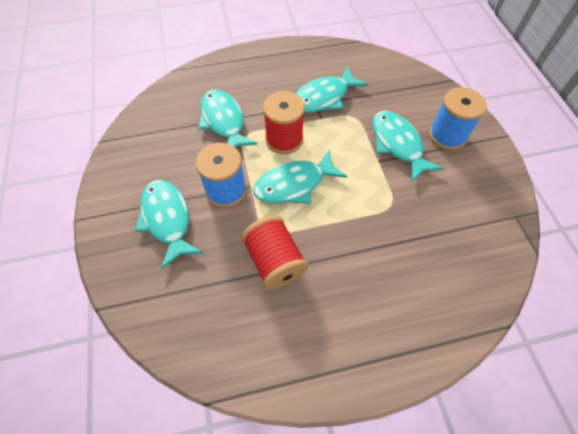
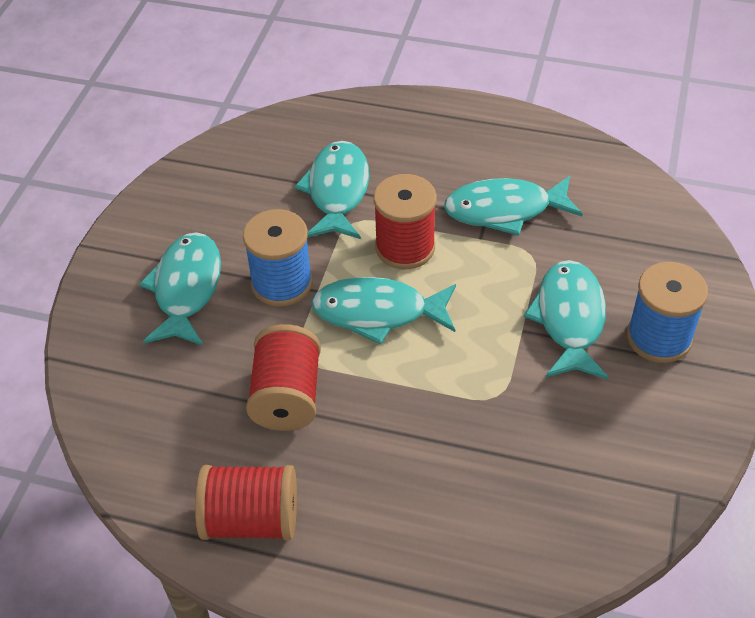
camera: 30 degrees right, 10 degrees down
none -> red spool [195,465,297,540]

